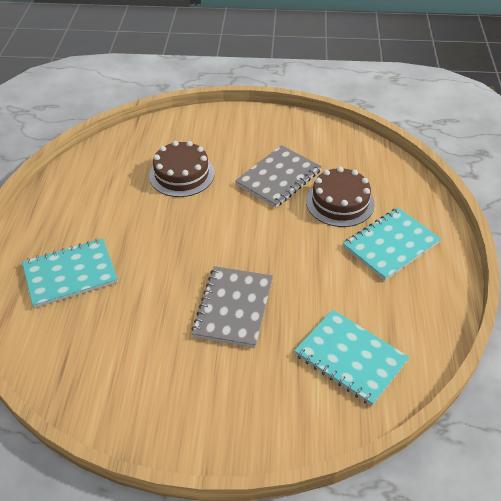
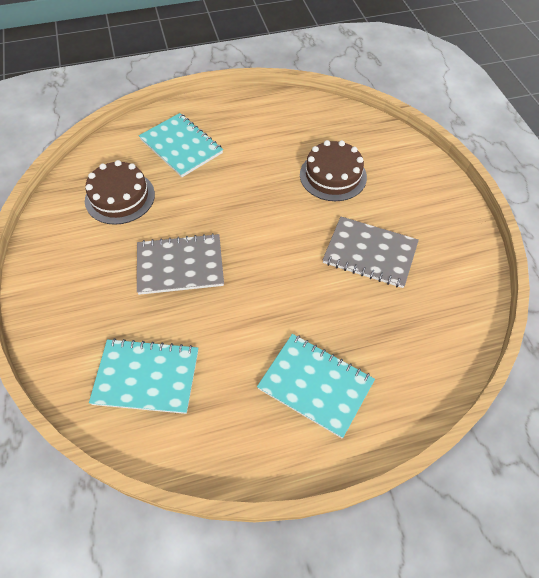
camera: 70 degrees right, 10 degrees up
turquoise notebook [294,309,410,406] -> turquoise notebook turned 75 degrees clockwise [89,338,198,414]
brown cake [306,167,375,227] -> brown cake moved to [85,160,155,225]

